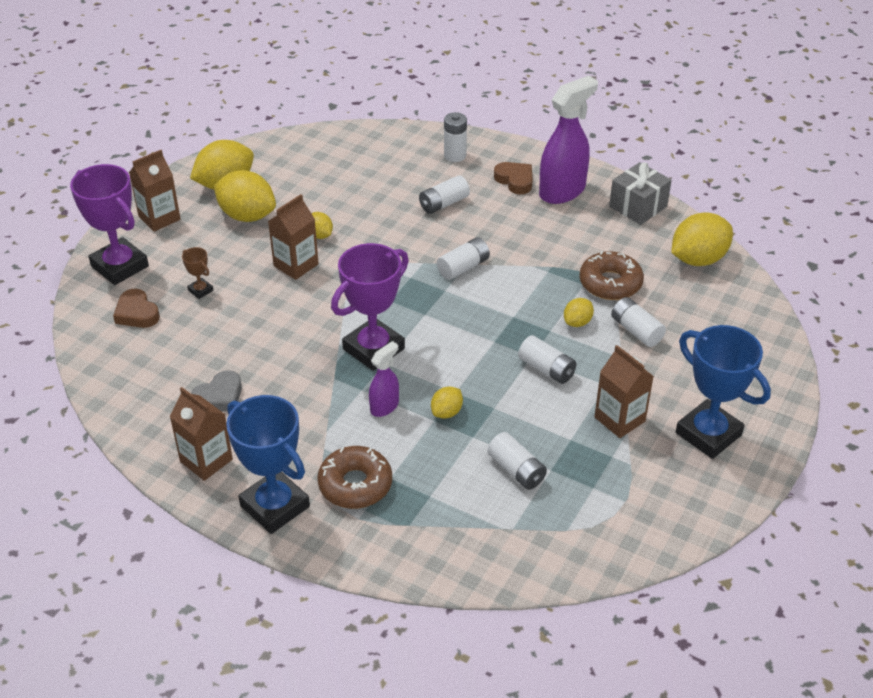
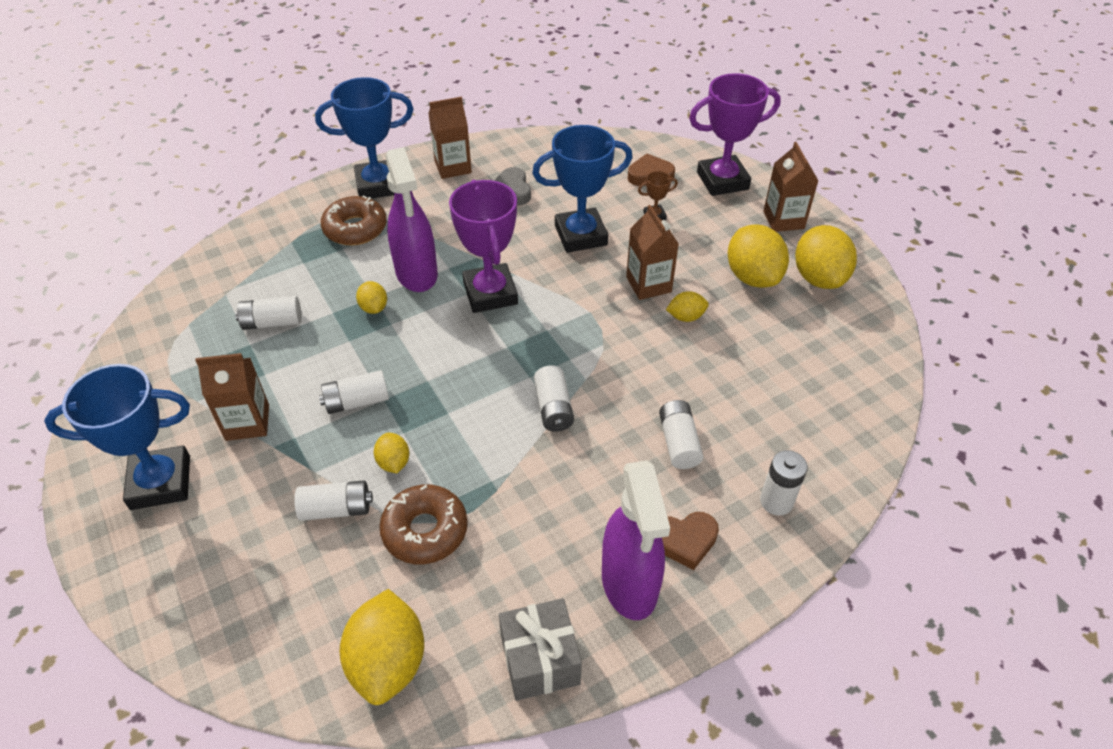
camera: 120 degrees right, 5 degrees up
yellow lemon [213,170,276,222] -> yellow lemon turned 75 degrees counterclockwise [728,224,789,288]
purple spray bottle [369,341,399,417] -> purple spray bottle [386,147,438,292], size x1.89
none -> blue trophy [532,125,633,253]

